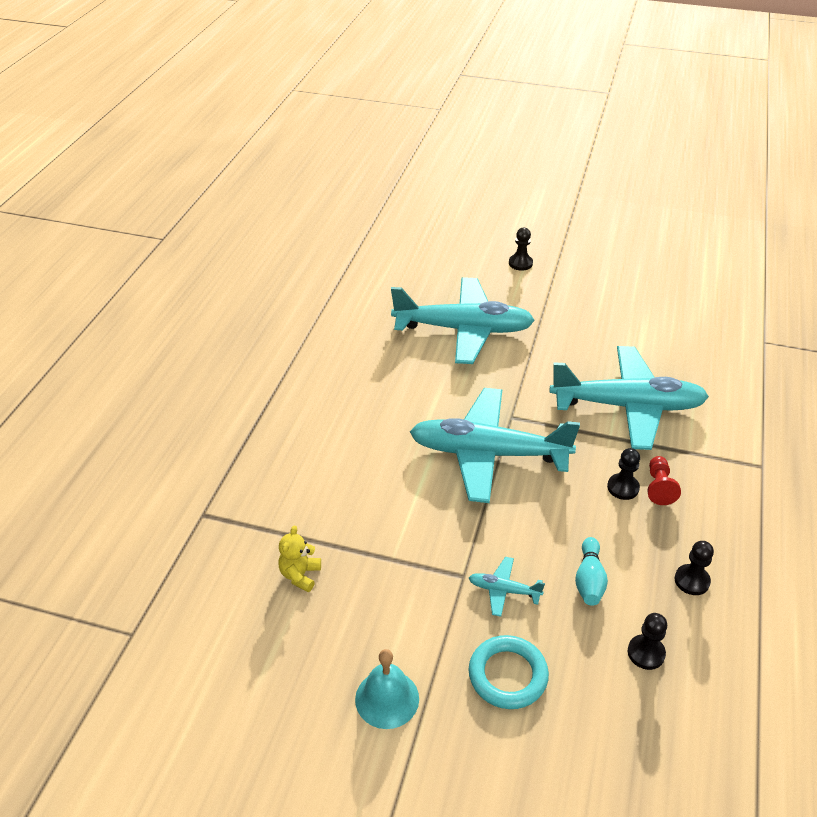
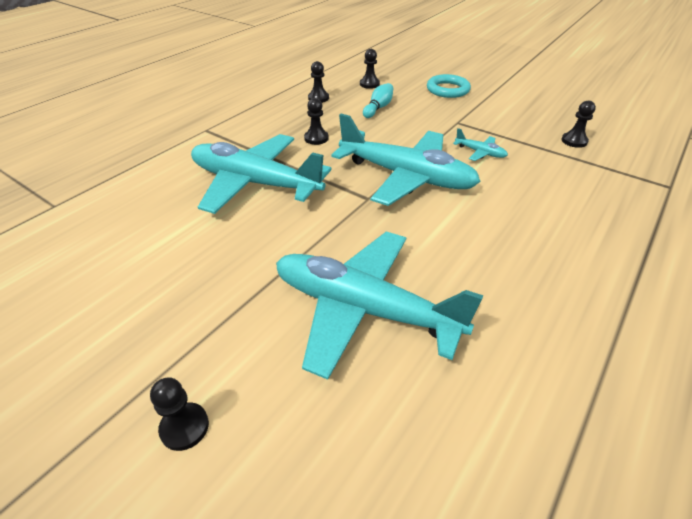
camera: 160 degrees left, 0 degrees up
yellow teddy bear [278,526,321,592] -> black pawn [561,101,596,148]
turquoise bell [355,649,419,729] -> none
turquoise plane [469,557,545,617] -> turquoise plane moved to [453,128,508,161]
red pawn [647,456,681,505] -> none

